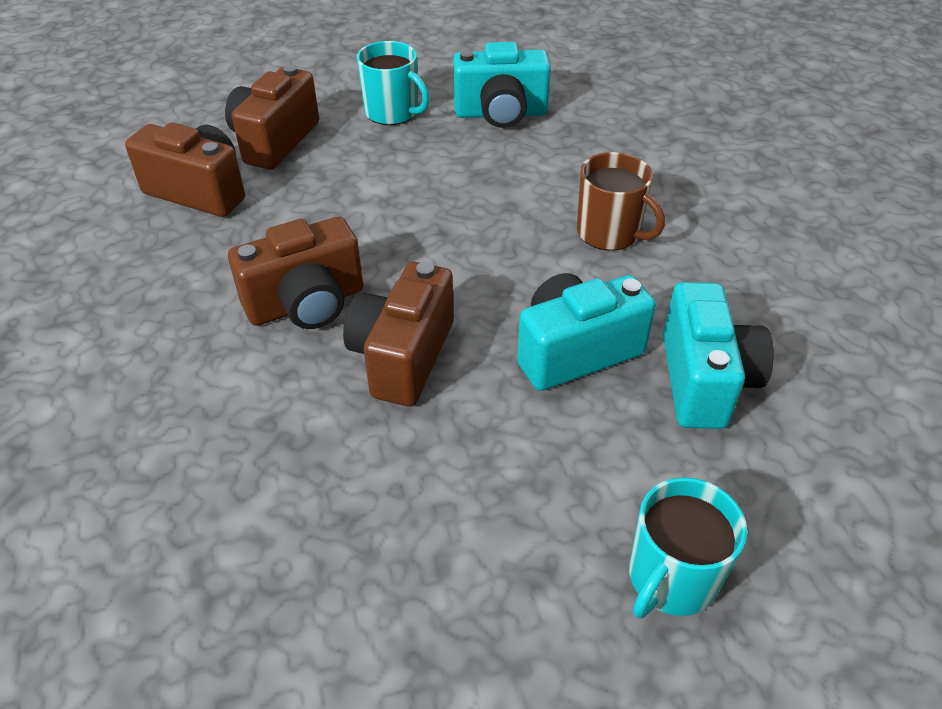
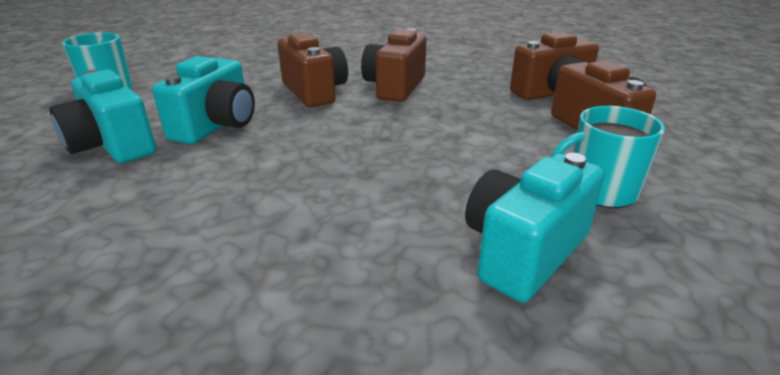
camera: 135 degrees right, 15 degrees down
brown mug [577,152,665,251] -> none

